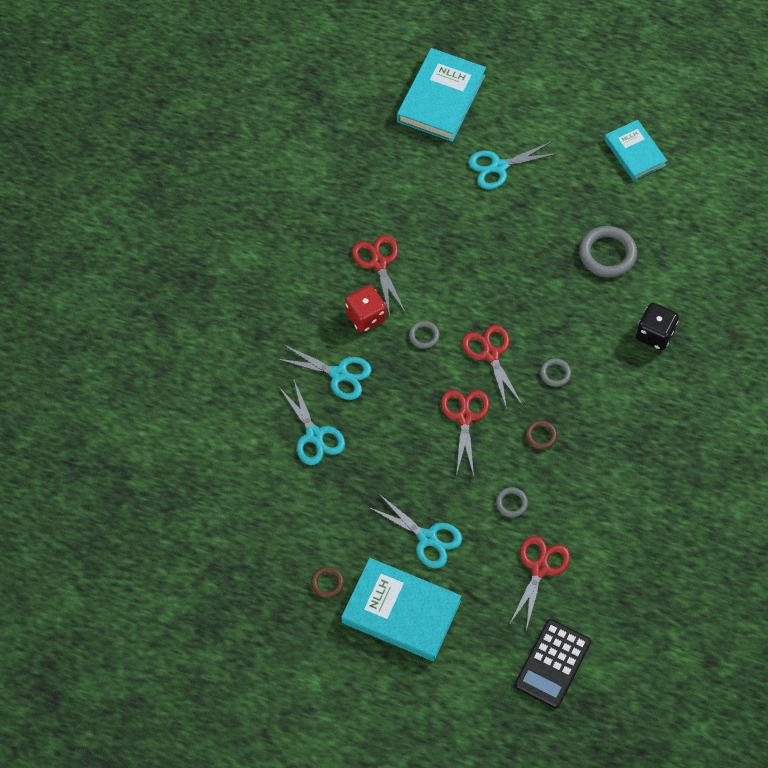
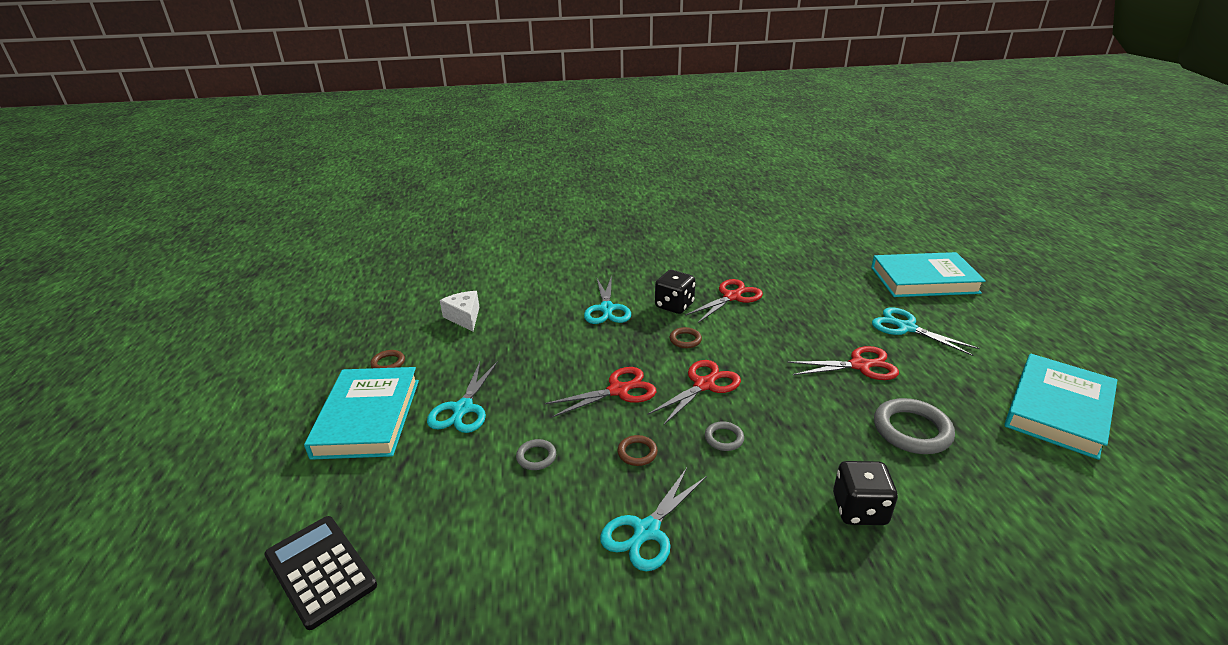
camera: 65 degrees right, 30 degrees down
turquoise scissors [278,380,345,465] -> turquoise scissors moved to [600,468,707,572]
red dice [345,285,386,333] -> black dice [655,270,696,314]
grey ring [409,321,440,349] -> brown ring [670,327,702,348]
red scissors [509,536,570,631] -> red scissors moved to [787,346,899,380]
black calculator [515,619,591,708] -> black calculator turned 45 degrees clockwise [264,516,377,630]
turquoise book [604,120,667,181] -> turquoise book [1004,354,1117,460], size x1.59
none -> white cheese [440,291,480,332]

